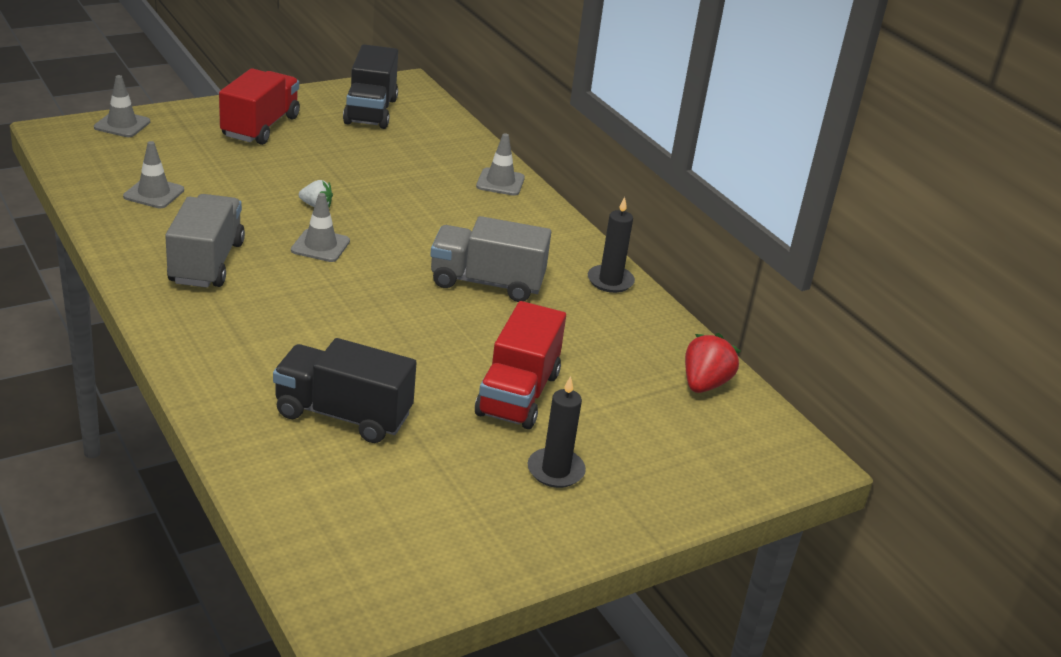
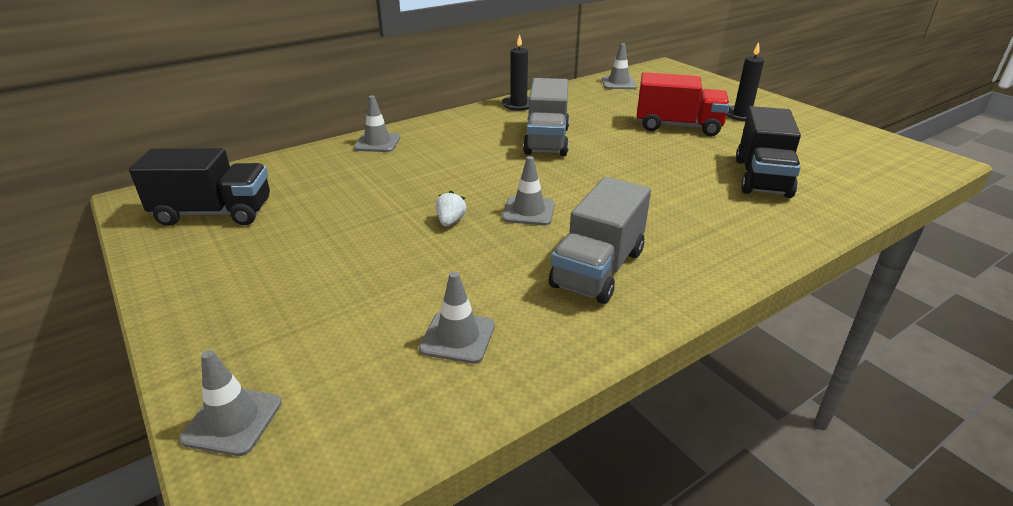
camera: 90 degrees left, 0 degrees up
grey truck [165,194,245,288] -> grey truck turned 60 degrees counterclockwise [549,177,651,304]
red truck [219,68,300,145] -> none
red strawberry [685,333,741,393] -> grey traffic cone [602,43,637,89]

